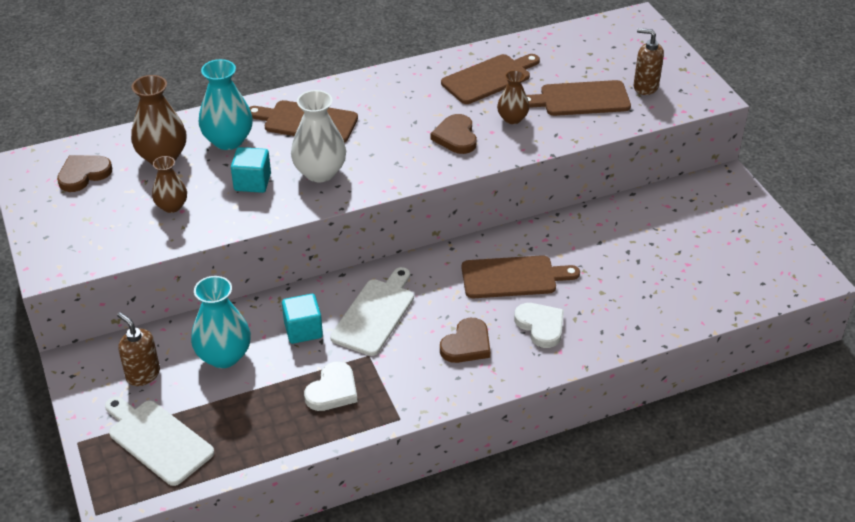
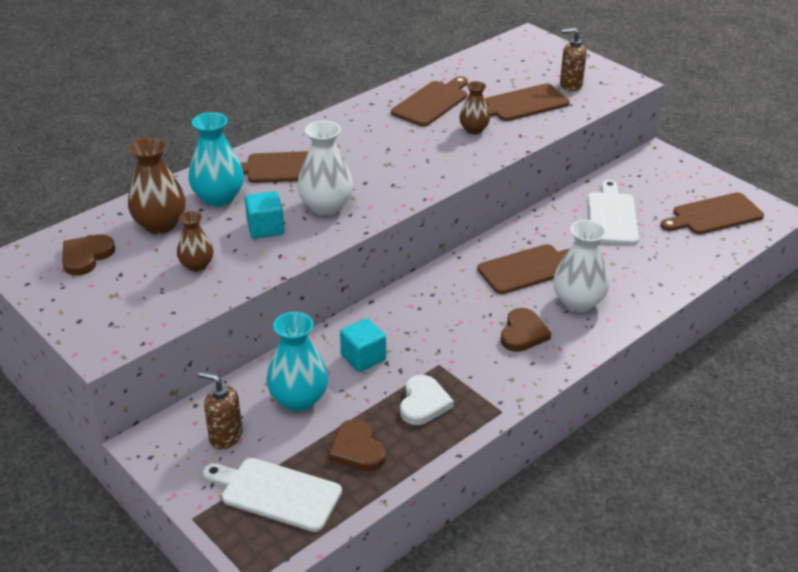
camera: 20 degrees left, 5 degrees down
white cutting board [330,267,414,356] -> white cutting board moved to [588,180,639,245]
brown heart [430,114,477,154] -> brown heart moved to [329,419,386,471]
white heart [514,303,564,348] -> white vase [553,220,609,313]
none -> brown cutting board [661,192,764,234]

